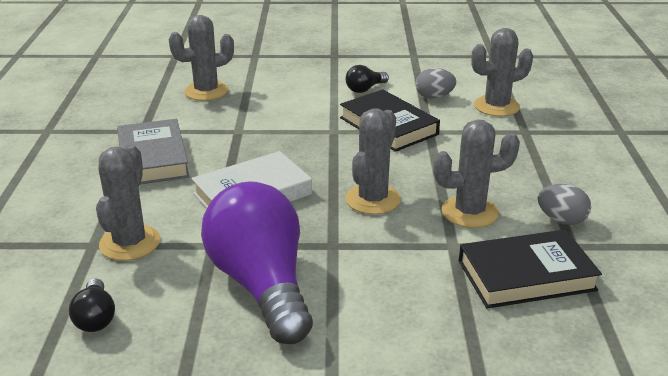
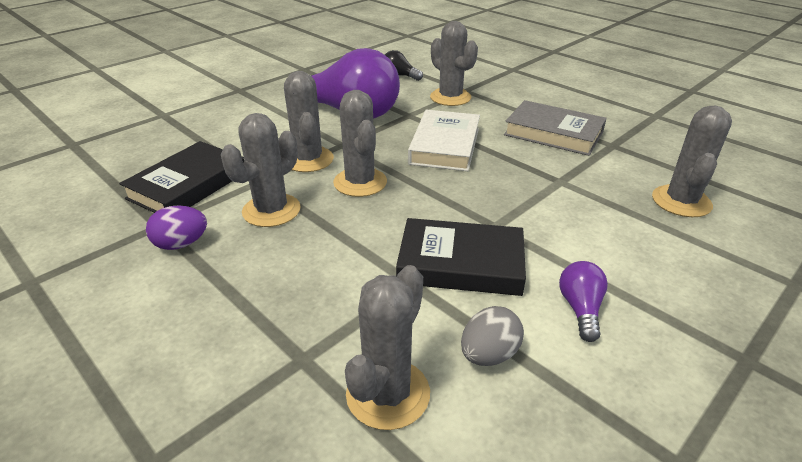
camera: 135 degrees right, 5 degrees up
black light bulb [346,65,389,93] -> purple light bulb [559,261,608,342]
grey egg [537,184,591,225] -> purple egg [146,206,207,250]
none -> grey cactus [284,71,334,172]

